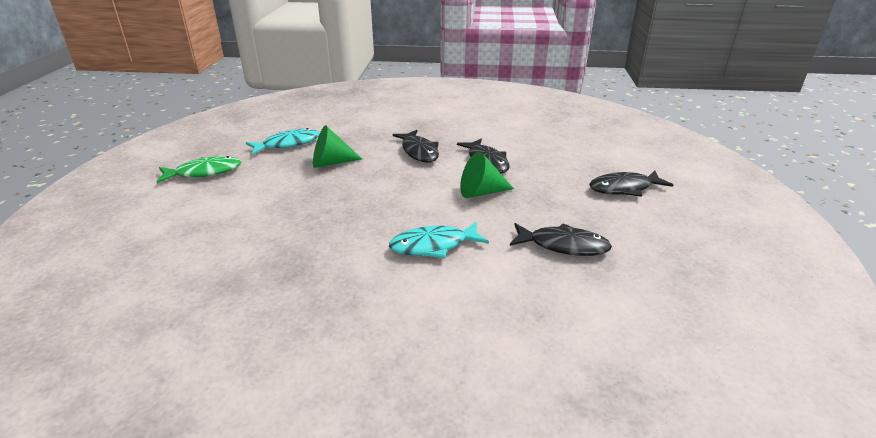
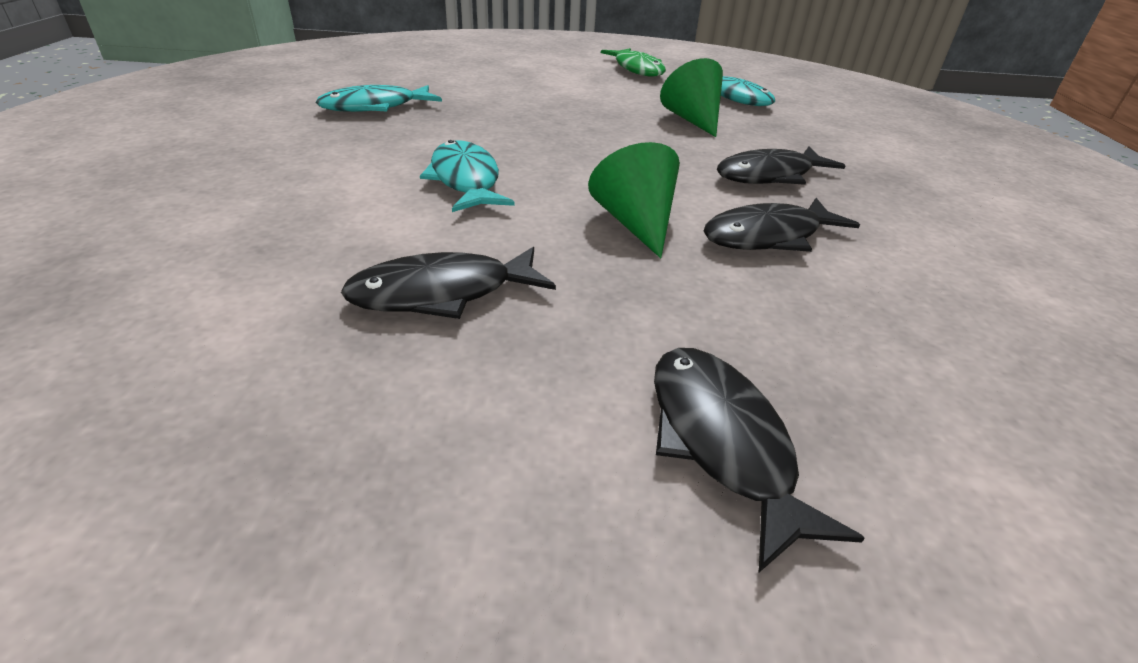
camera: 85 degrees right, 5 degrees up
black fish [510,223,612,256] -> black fish turned 60 degrees clockwise [341,247,556,319]
none -> turquoise fish [316,85,442,112]

